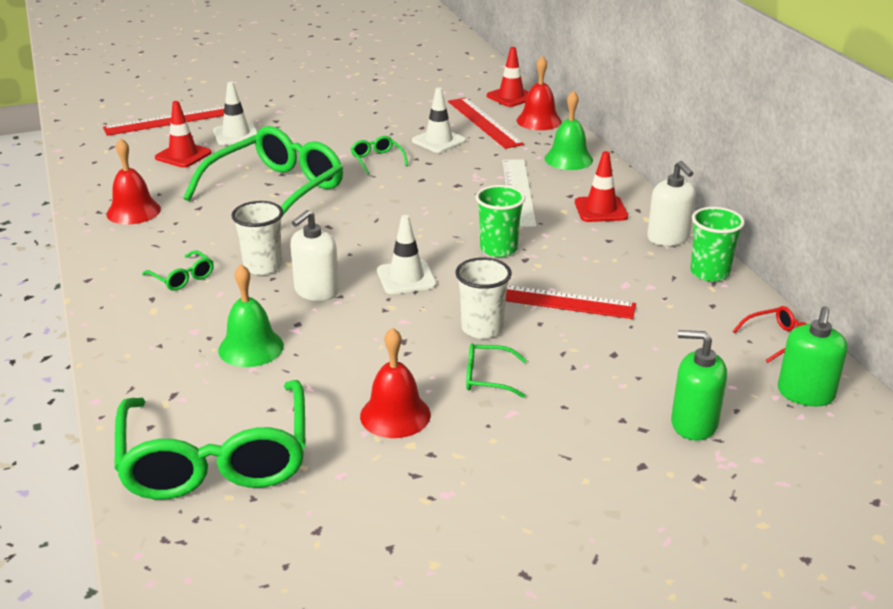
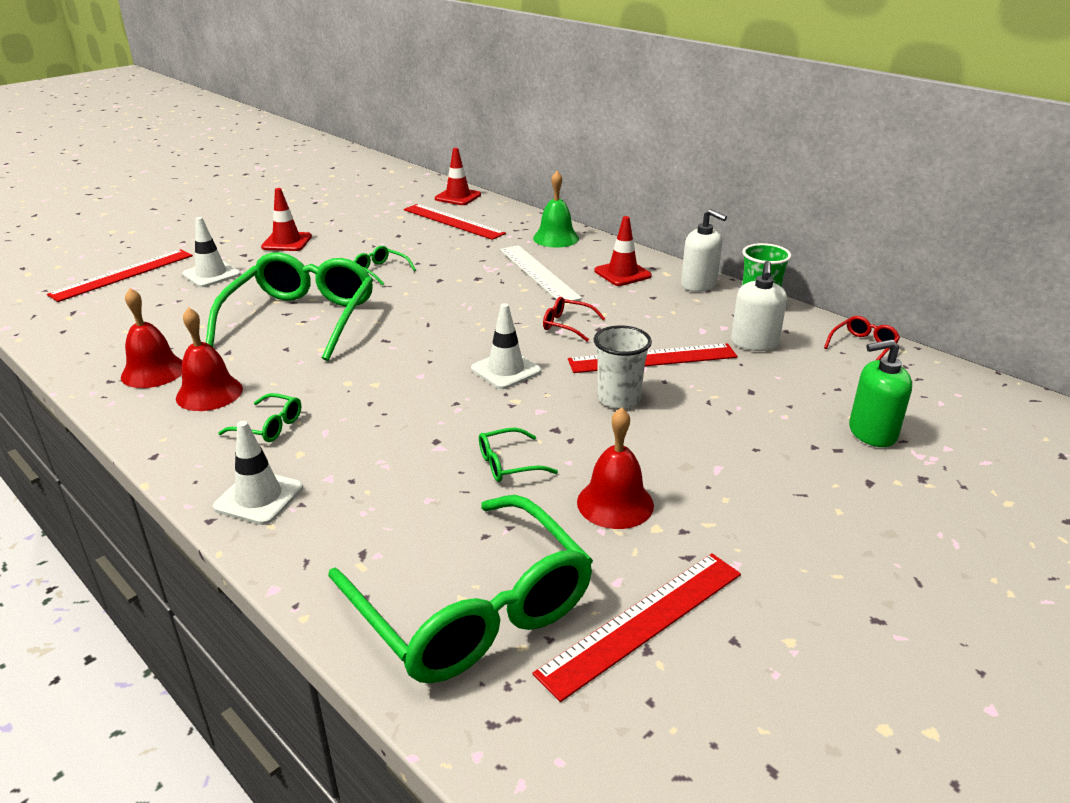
camera: 25 degrees left, 0 degrees up
red traffic cone [155,101,212,168] -> red traffic cone moved to [261,188,312,251]
green bell [218,264,284,367] -> none
white cup [232,201,283,275] -> none
white soap dispenser [290,210,339,301] -> white soap dispenser moved to [731,261,787,351]
white traffic cone [412,87,466,153] -> white traffic cone moved to [213,421,303,525]
green glasses [466,343,527,398] -> green glasses moved to [479,428,558,482]
green cup [475,185,525,257] -> red glasses [543,297,605,342]
red bell [517,56,562,130] -> red bell moved to [176,307,243,411]
green soap dispenser [778,306,847,407] -> none
none -> red ruler [532,553,741,702]

